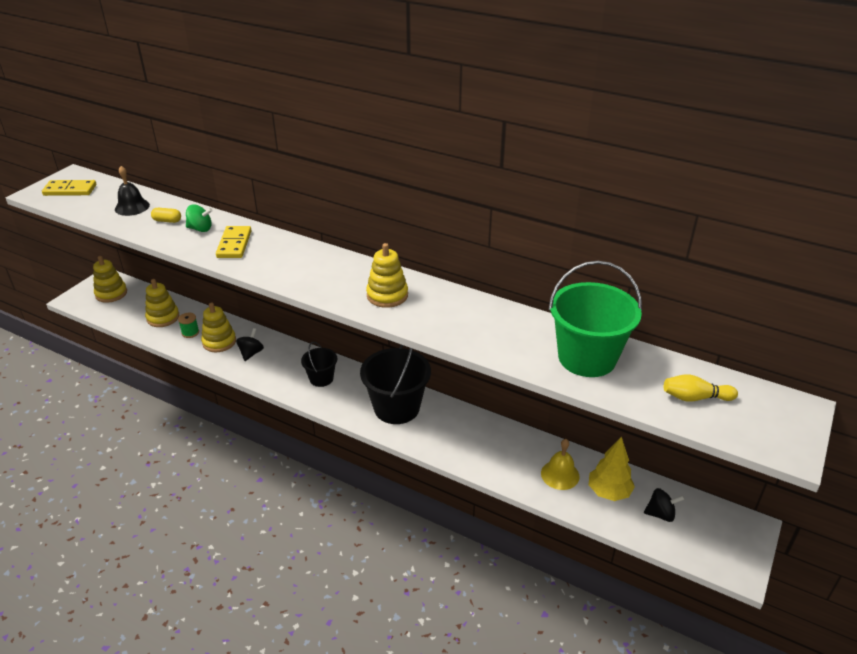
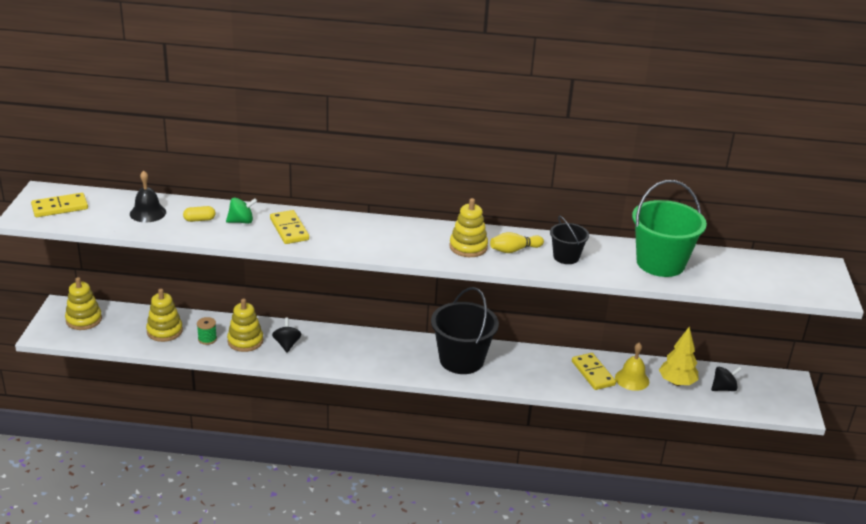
camera: 25 degrees left, 5 degrees down
black bucket [301,342,337,387] -> black bucket moved to [550,216,589,264]
yellow bowling pin [664,374,738,402] -> yellow bowling pin moved to [490,232,544,253]
none -> yellow domino [572,353,616,390]

